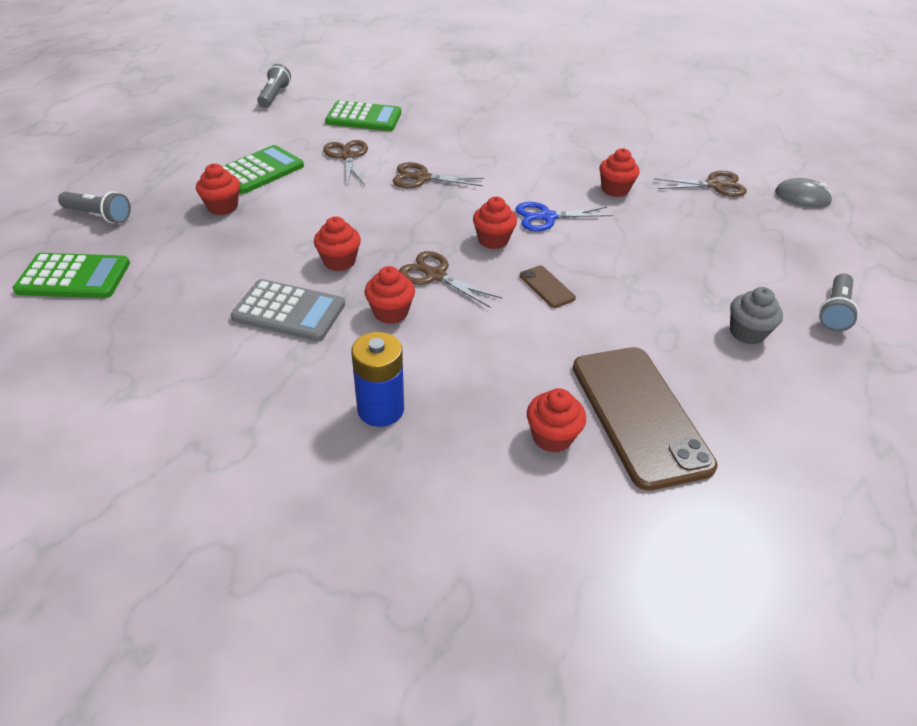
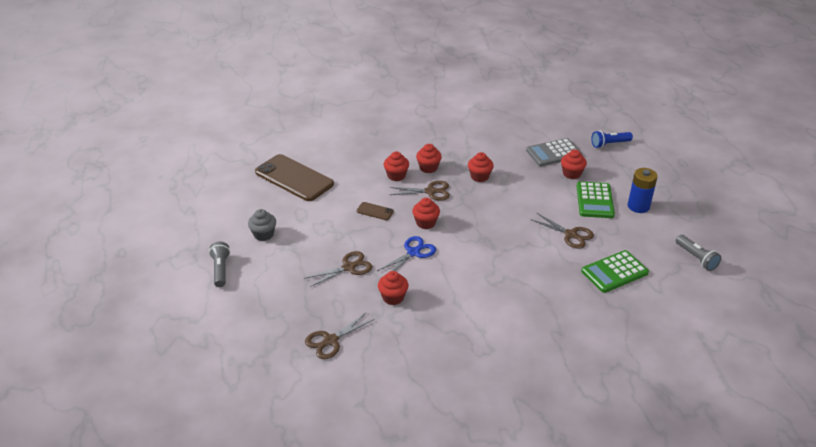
camera: 145 degrees right, 5 degrees down
green calculator [13,253,130,298] -> none
grey flashlight [58,191,131,223] -> blue flashlight [591,130,633,148]
grey calculator [231,279,345,341] -> grey calculator moved to [526,138,582,166]
blue battery [351,332,404,427] -> blue battery moved to [627,168,658,213]
brown scissors [393,162,484,188] -> brown scissors moved to [304,251,372,287]
red cupcake [527,388,586,453] -> red cupcake moved to [384,151,409,181]
grey mouse [775,178,833,208] -> none

